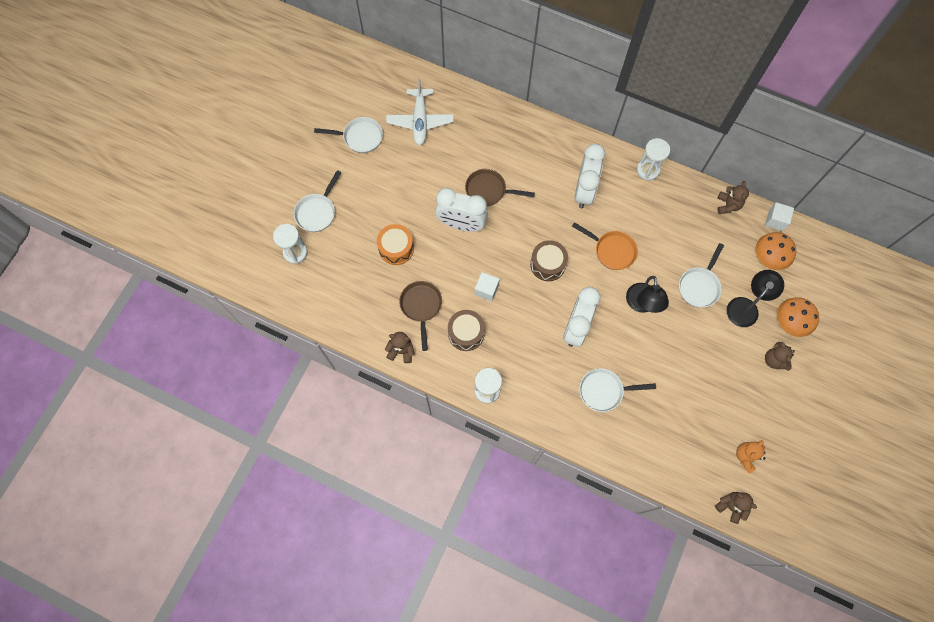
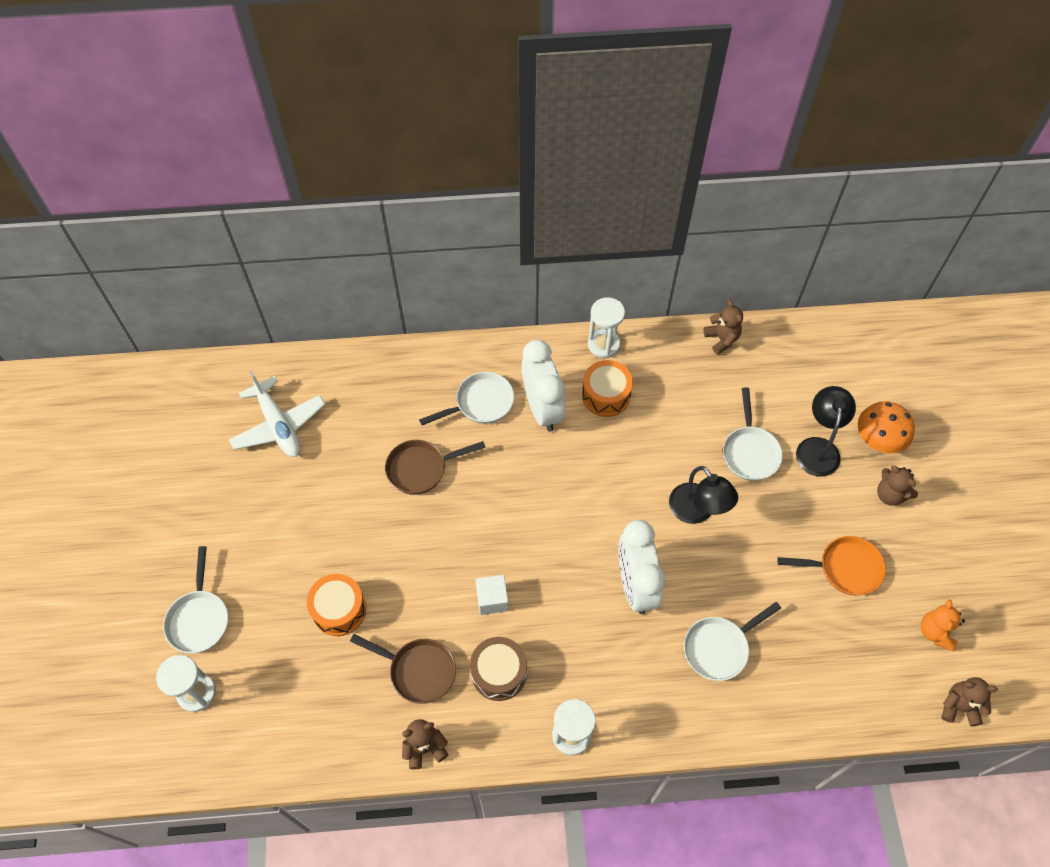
camera: 30 degrees left, 10 degrees down
white pan [314,117,383,153] -> white pan moved to [419,372,514,425]
brown pan [399,281,442,351] -> brown pan turned 150 degrees clockwise [350,634,456,704]
white clock [435,188,488,232] -> none
brown drum [530,240,568,281] -> none
orange pan [572,222,638,270] -> orange pan moved to [777,536,886,595]
orange mushroom [755,232,796,270] -> none
white cube [765,202,794,231] -> none
none -> orange drum [582,360,633,417]

